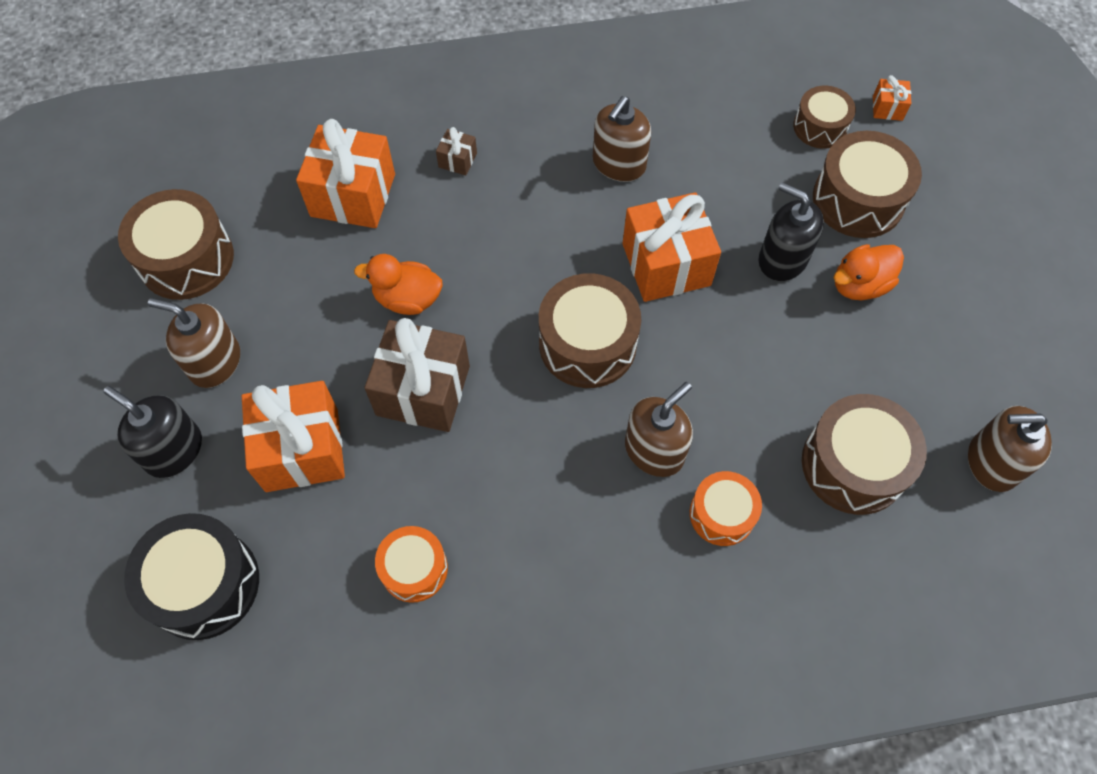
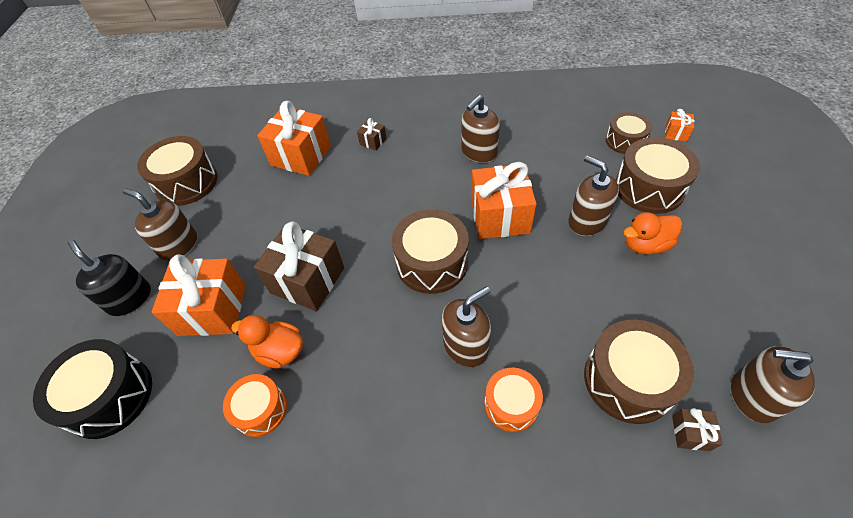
camera: 15 degrees right, 10 degrees down
orange duck [354,254,443,315] -> orange duck moved to [231,315,303,369]
black soap dispenser [759,182,824,281] -> brown soap dispenser [568,155,619,236]
none -> brown gift [672,408,722,451]

